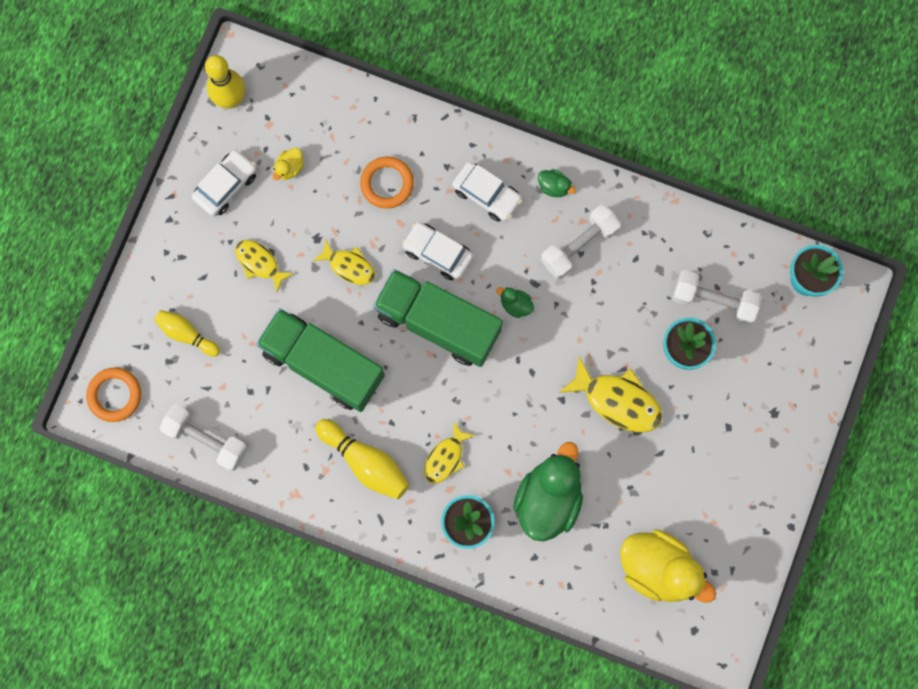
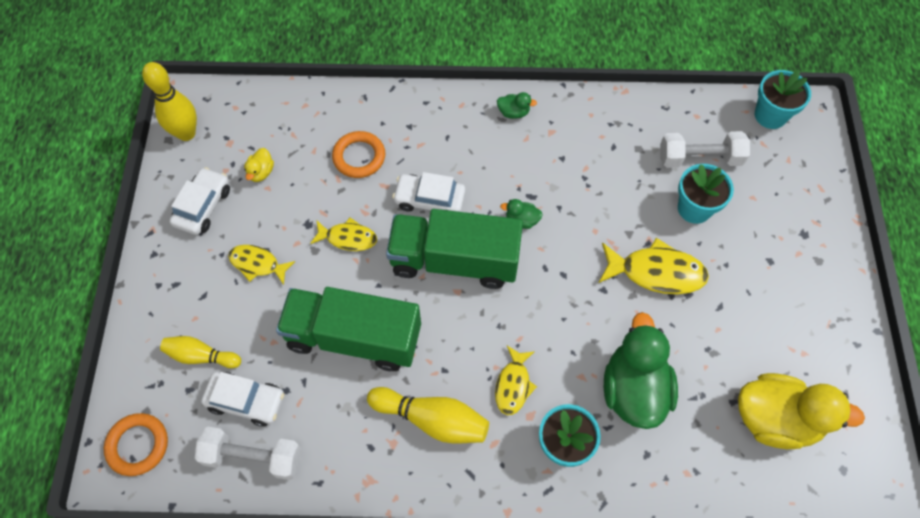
camera: 20 degrees left, 15 degrees down
white car [452,162,523,222] -> white car moved to [201,372,284,427]
white dumbbell [541,205,621,279] -> none

